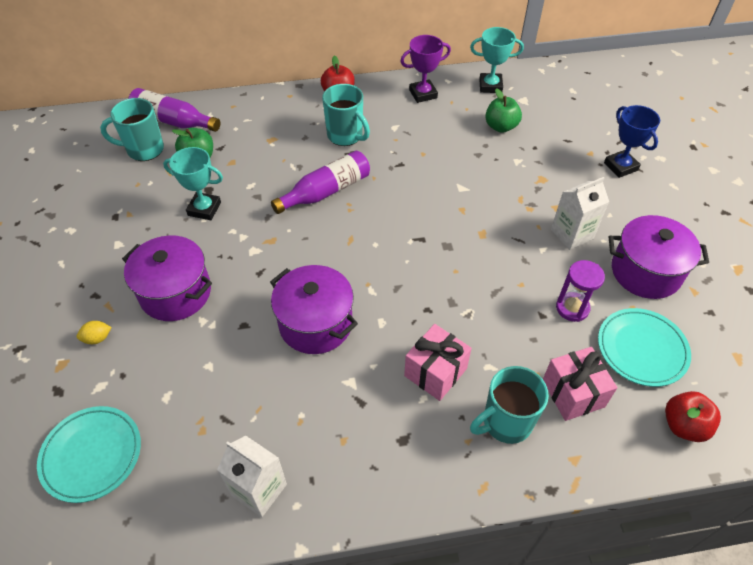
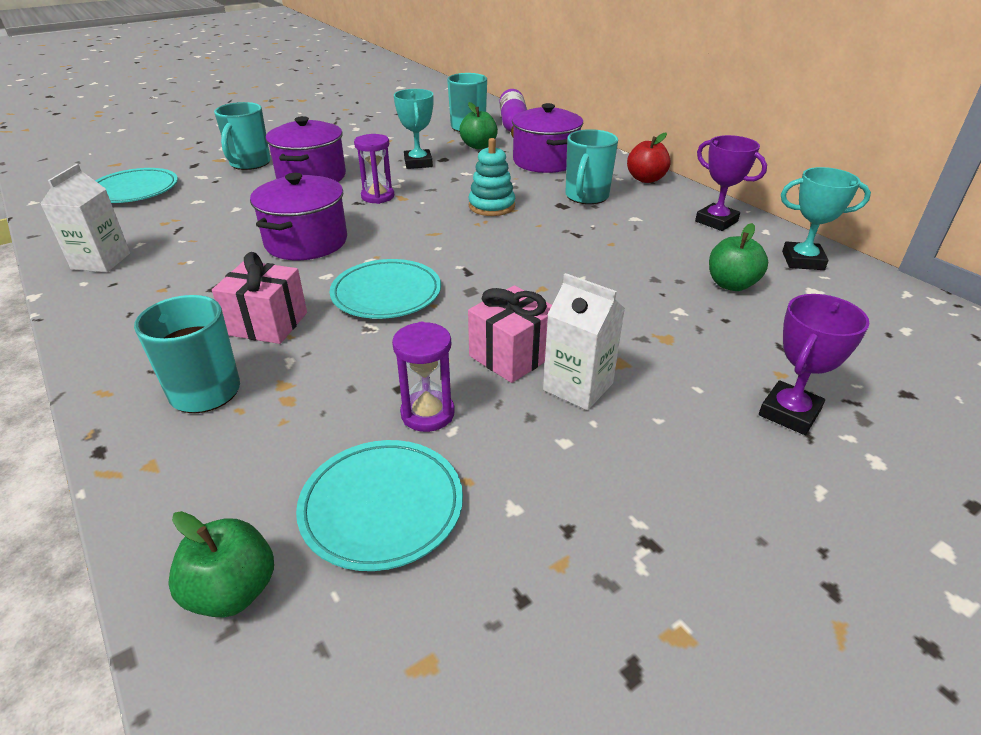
camera: 65 degrees right, 15 degrees down
yellow lemon [77,321,112,344] -> turquoise mug [214,102,270,170]
purple bottle [271,150,370,214] -> turquoise stacking toy [469,138,515,216]
turquoise trophy [470,27,524,93] -> turquoise trophy turned 60 degrees counterclockwise [781,167,871,270]
pink gift [543,347,618,421] -> pink gift moved to [468,285,552,383]
blue trophy [604,105,660,178] -> purple trophy [759,294,870,435]
purple pot [609,215,709,299] -> purple pot moved to [512,103,583,173]
red apple [665,391,721,442] -> green apple [168,511,274,617]
none -> turquoise plate [330,259,441,319]
none -> purple hourglass [354,134,394,204]

